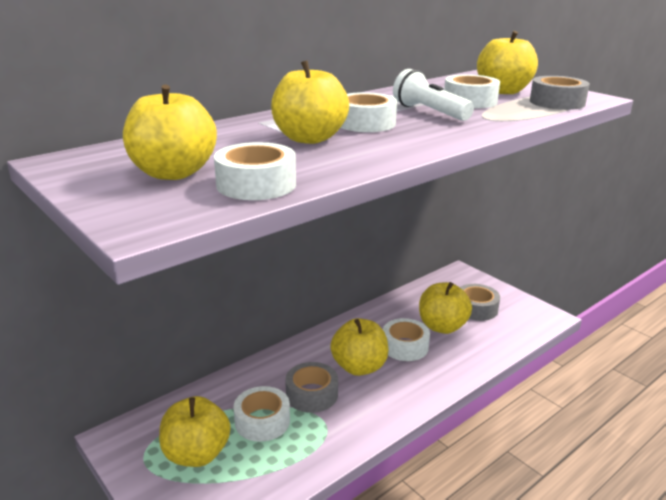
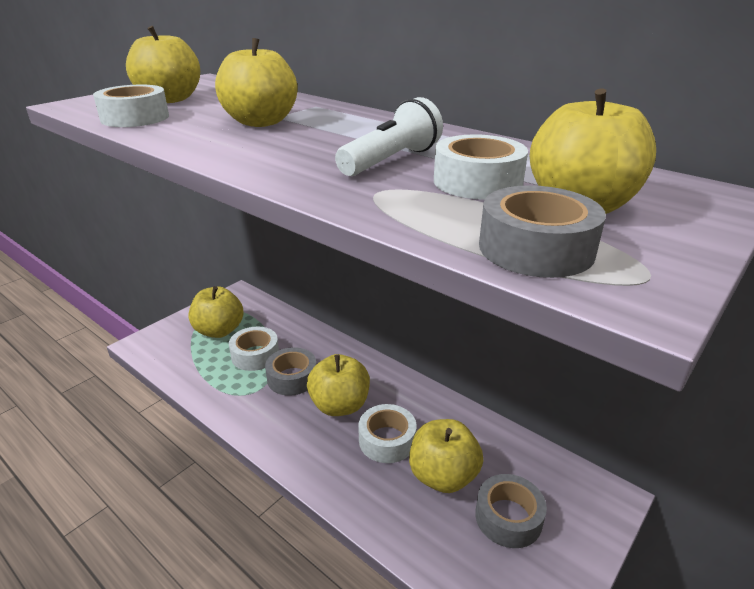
camera: 80 degrees right, 5 degrees up
white tape [341,92,397,132] -> none

